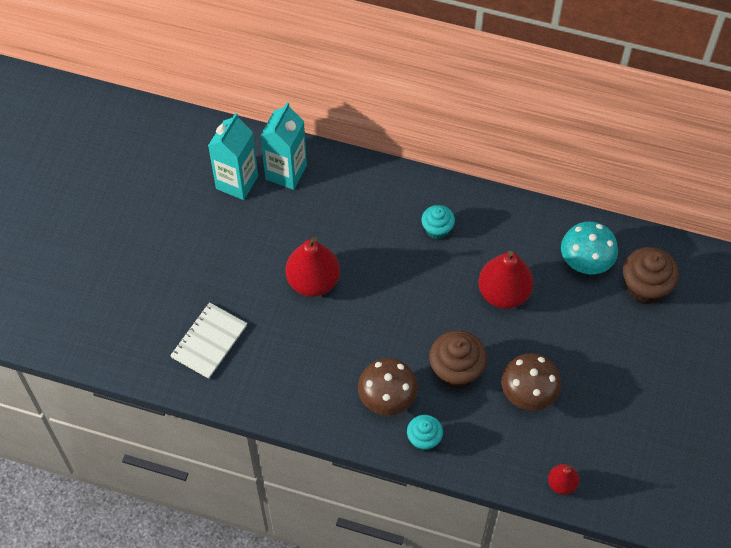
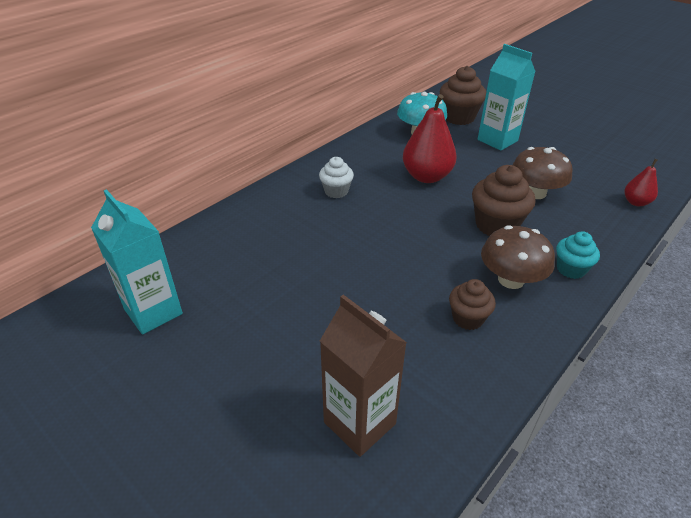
camera: 65 degrees left, 20 degrees down
white notebook [170,302,247,379] -> brown carton [320,295,407,457]
turquoise carton [260,102,307,190] -> turquoise carton moved to [478,44,536,151]
red pear [286,237,340,297] -> none
turquoise cupcake [421,205,455,239] -> white cupcake [319,157,354,198]
none -> brown cupcake [449,279,496,330]

